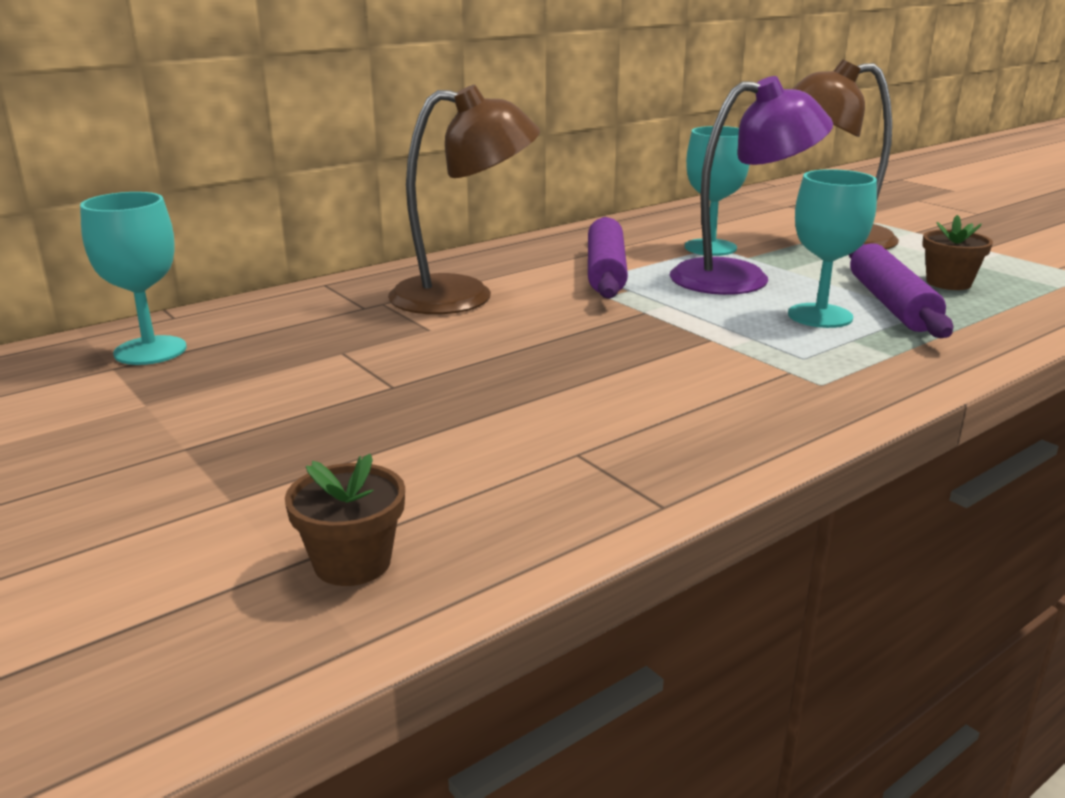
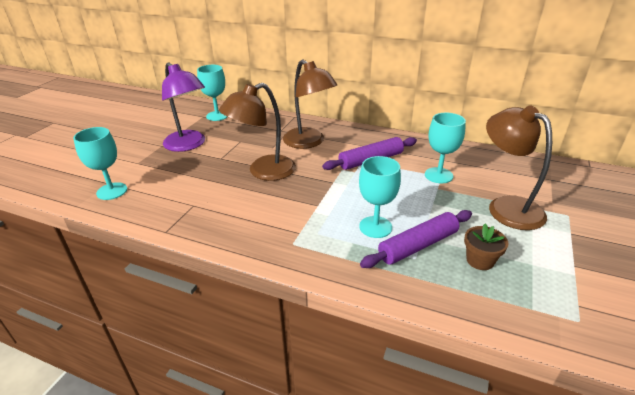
camera: 60 degrees right, 10 degrees up
brown flower pot [285,454,405,586] -> turquoise goblet [73,127,127,200]
purple lamp [670,76,833,295] -> purple lamp moved to [162,62,205,152]
none -> brown lamp [219,83,296,181]

